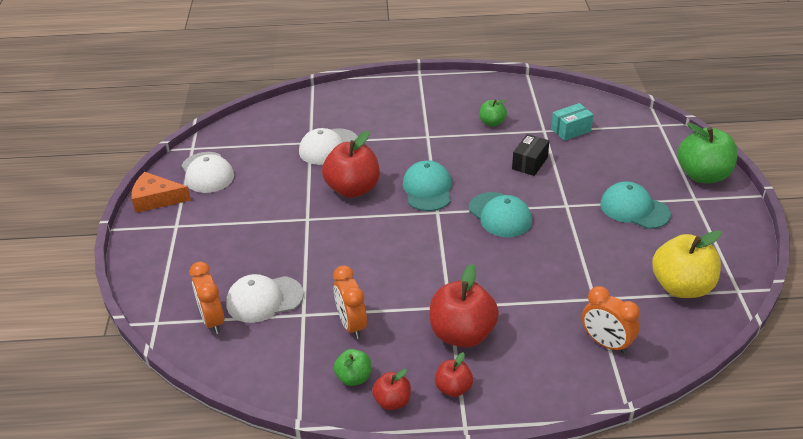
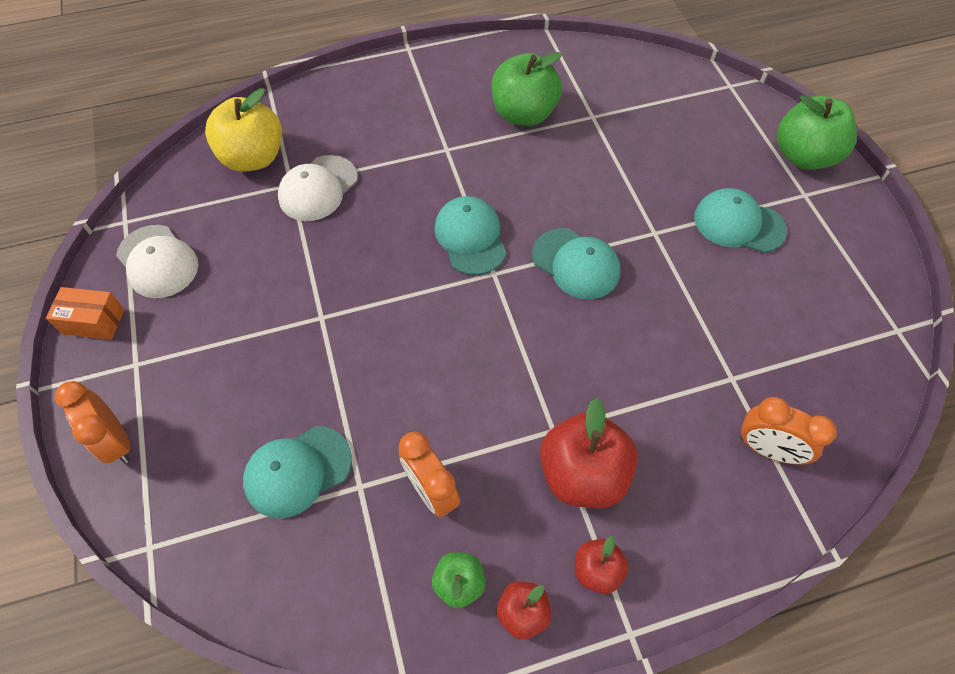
camera: 15 degrees left, 20 degrees up
orange cheese [131,172,191,213] -> orange box [46,287,125,340]
orange clock [189,262,224,334] -> orange clock moved to [55,381,131,464]
white cap [226,274,304,323] -> turquoise cap [243,426,352,519]
red apple [322,131,380,198] -> none
green apple [480,99,507,127] -> green apple [492,52,562,126], size x1.90
black box [512,134,549,176] -> none
turquoise box [551,103,594,141] -> none
yellow apple [652,231,722,298] -> yellow apple moved to [205,88,282,172]

